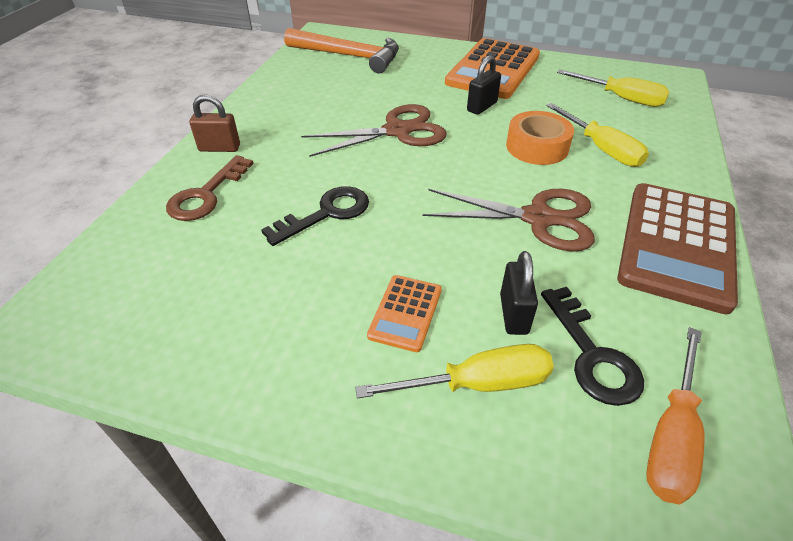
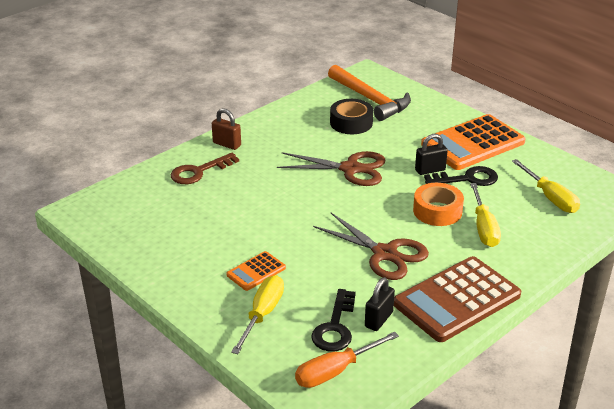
camera: 30 degrees right, 10 degrees down
black key [261,186,369,246] -> black key moved to [424,166,498,186]
yellow screwdriver [355,344,554,399] -> yellow screwdriver turned 90 degrees counterclockwise [231,275,284,354]
black padlock [500,251,538,335] -> black padlock moved to [365,277,395,331]
none -> black tape [330,99,373,134]

